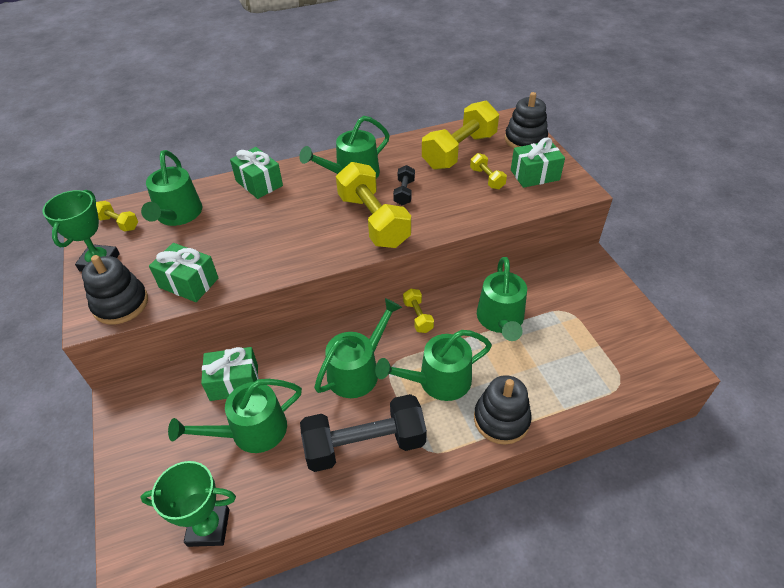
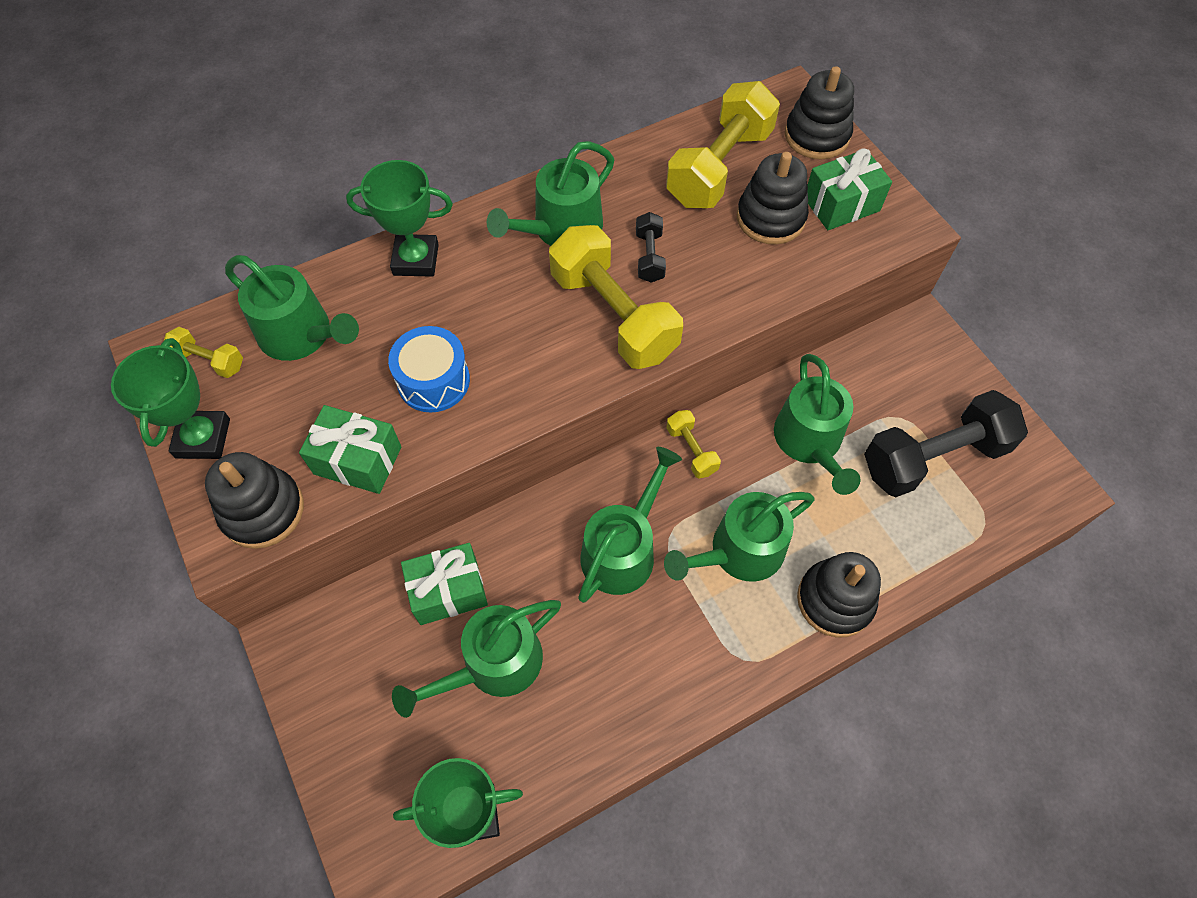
camera: 10 degrees left, 15 degrees up
green watering can [141,150,202,226] -> green watering can turned 45 degrees counterclockwise [225,255,359,361]
green gift [230,147,283,199] -> green trophy [346,160,453,277]
black dumbbell [300,394,427,472] -> black dumbbell moved to [864,390,1028,497]
yellow dumbbell [470,153,507,189] -> black stacking toy [737,152,809,245]
none -> blue drum [388,326,470,413]

